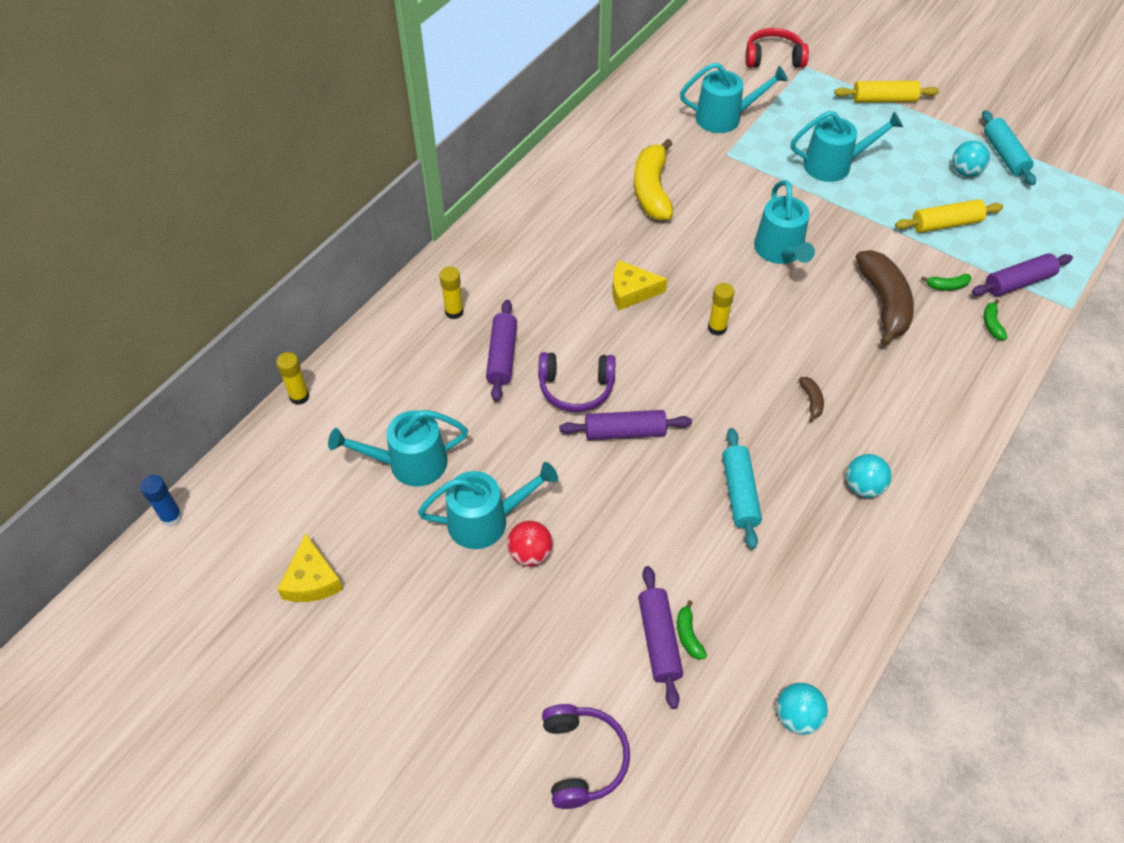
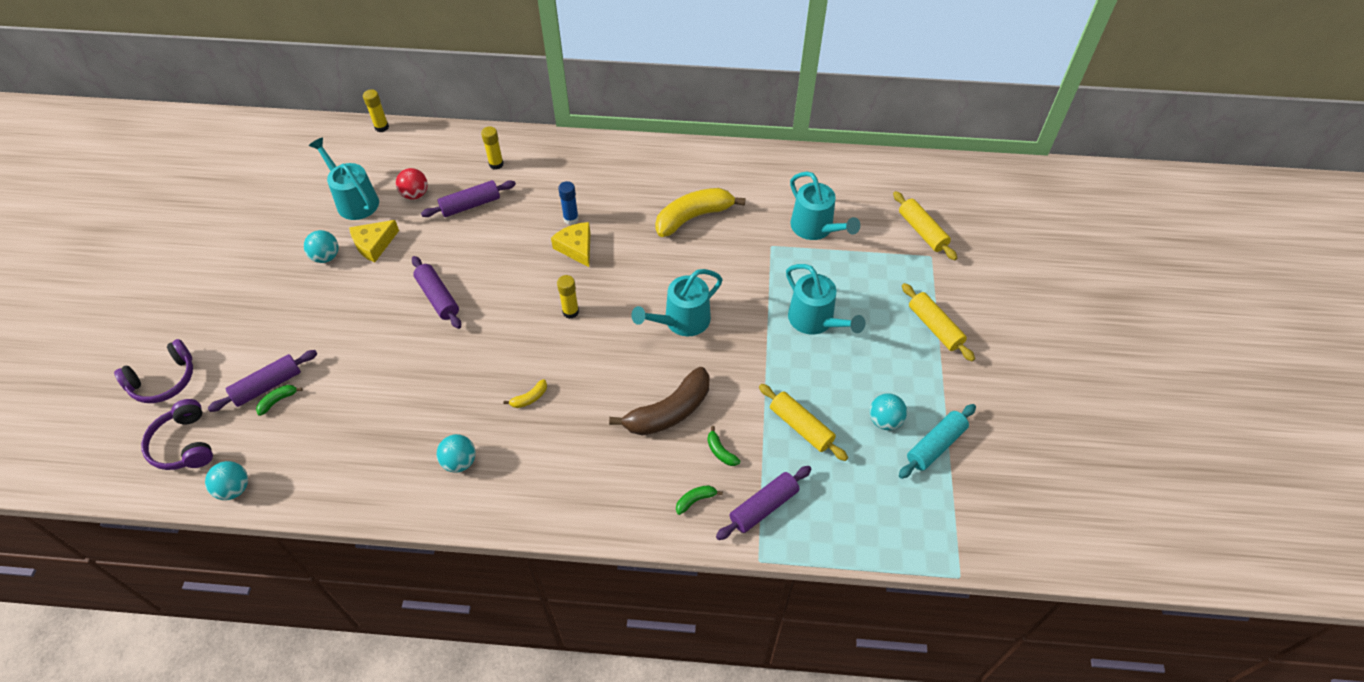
camera: 60 degrees right, 0 degrees up
blue glue stick [140,475,183,527] -> blue glue stick moved to [558,181,579,225]
yellow cheese [277,533,343,602] -> yellow cheese moved to [349,220,399,262]
turquoise watering can [418,462,558,549] -> turquoise ball [304,230,338,263]
red ball [507,521,553,567] -> red ball moved to [396,168,428,200]
purple headphones [538,352,616,412] -> purple headphones moved to [141,399,213,470]
turquoise rolling pin [722,428,762,549] -> none
red headphones [745,28,809,68] -> yellow rolling pin [893,191,957,260]
brown banana [799,377,824,423] -> yellow banana [503,379,547,408]
purple rolling pin [972,253,1073,296] -> purple rolling pin turned 75 degrees counterclockwise [716,466,811,540]

